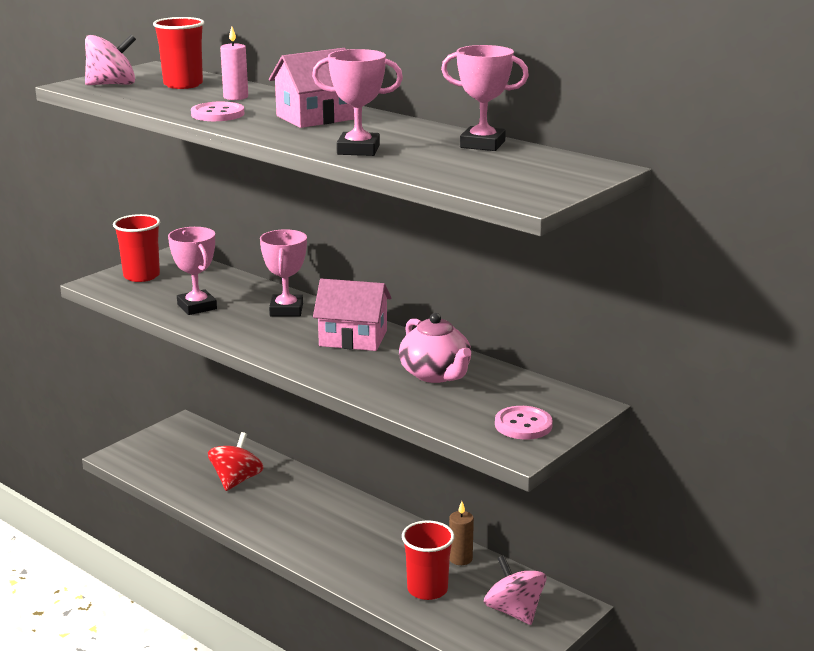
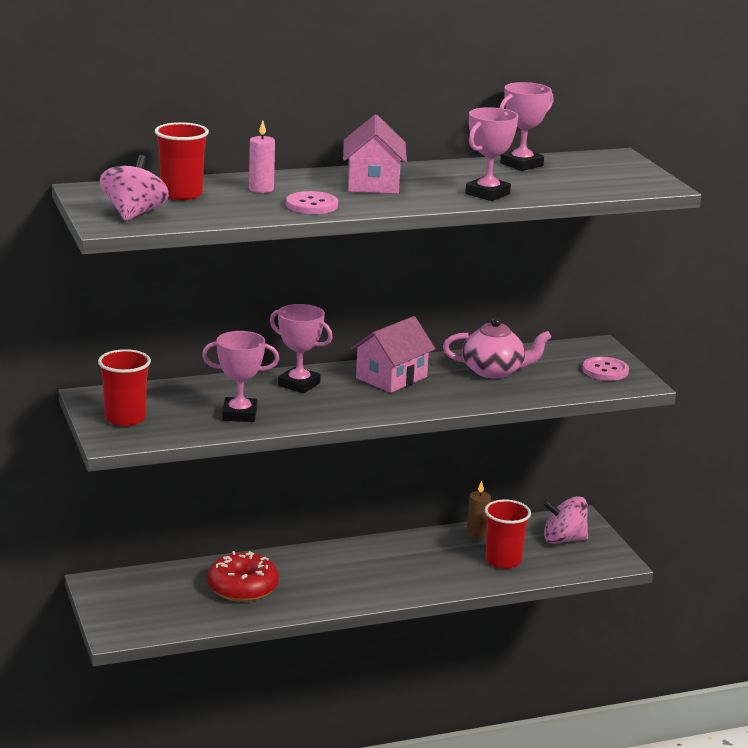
camera: 60 degrees left, 0 degrees up
red spinning top [208,432,264,491] -> red donut [207,551,279,602]

